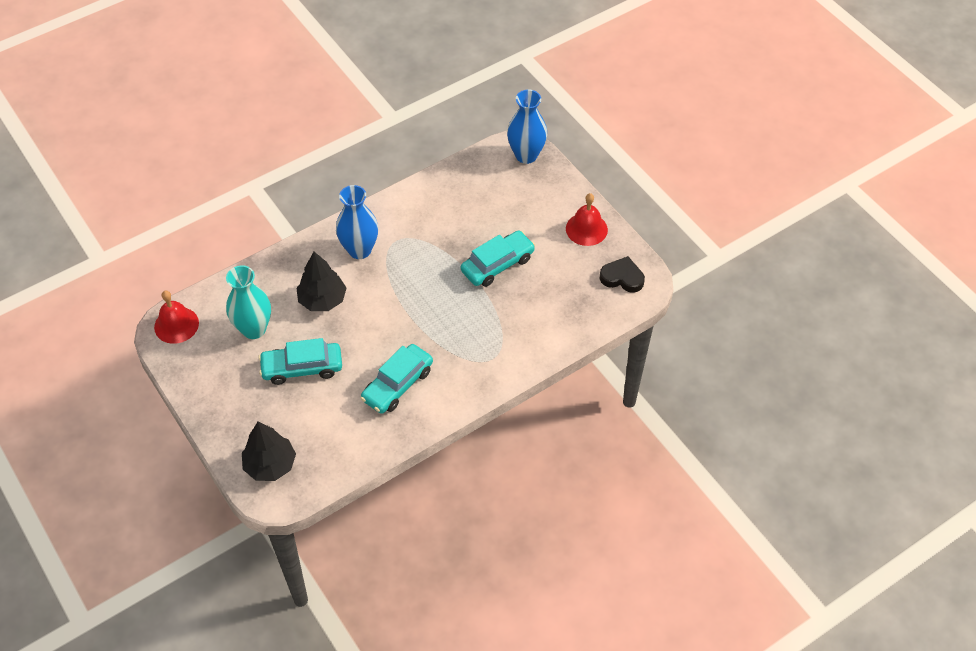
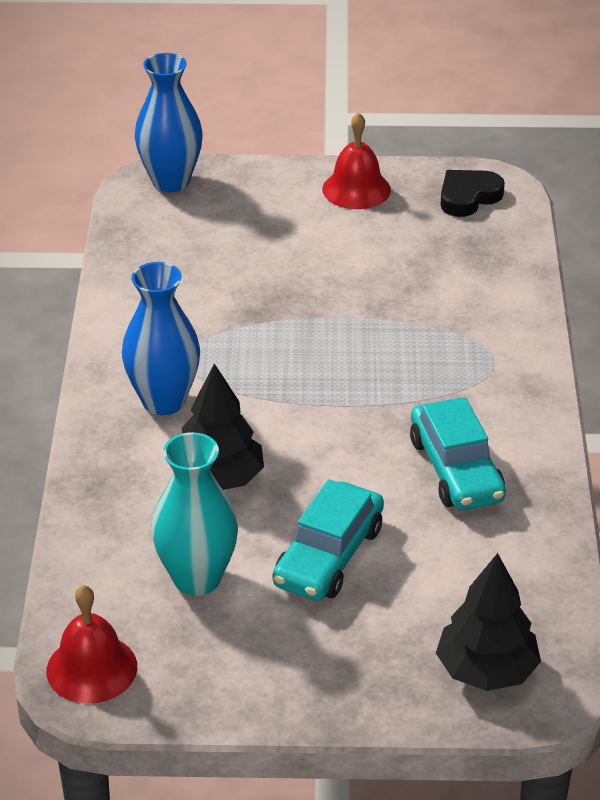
camera: 55 degrees left, 15 degrees down
turquoise car [461,231,535,287] -> none

